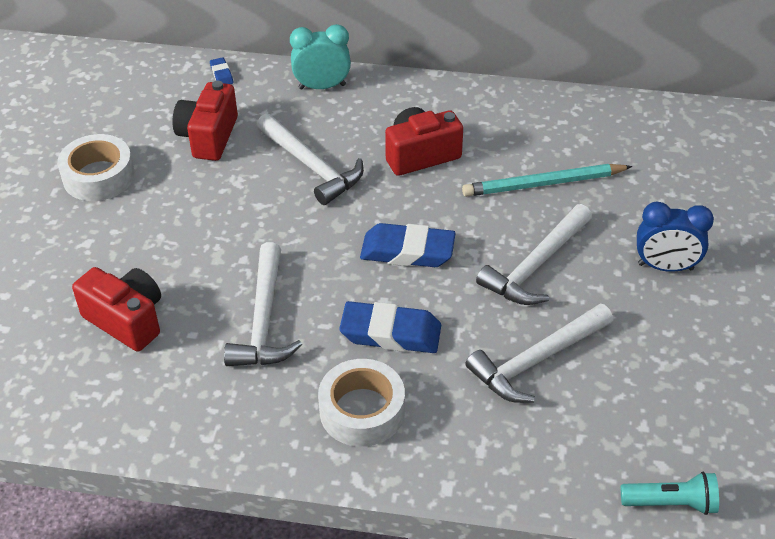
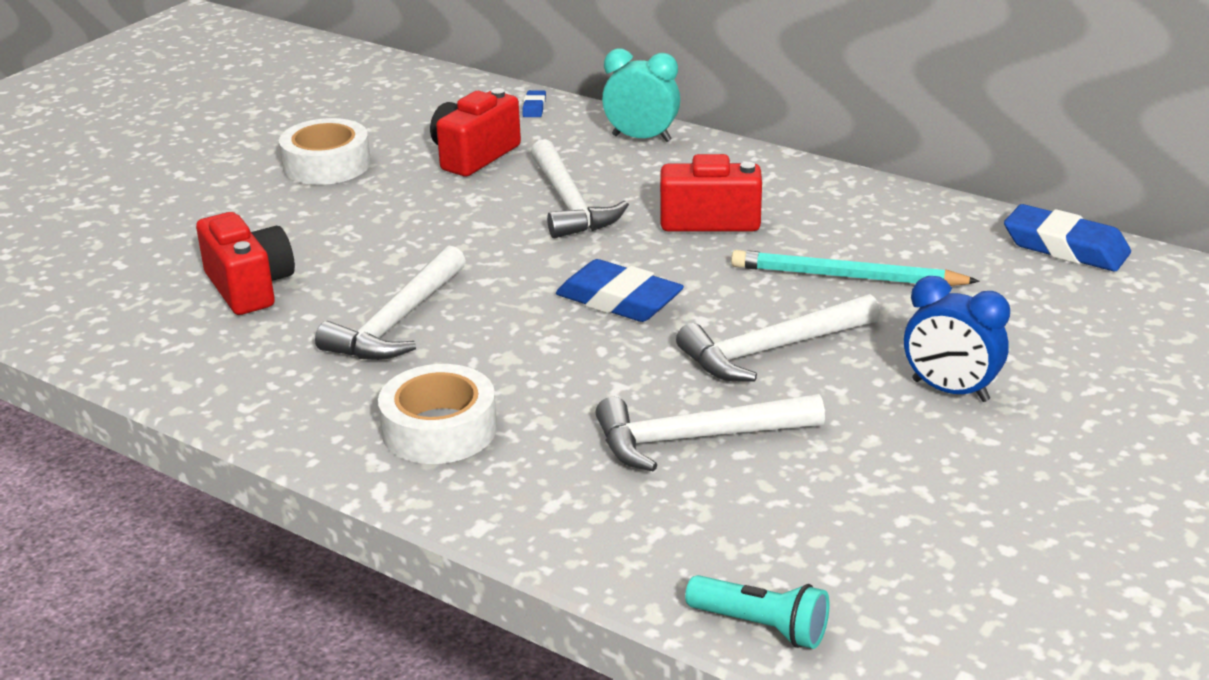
camera: 25 degrees right, 15 degrees down
blue eraser [339,301,441,353] -> blue eraser moved to [1004,204,1131,271]

